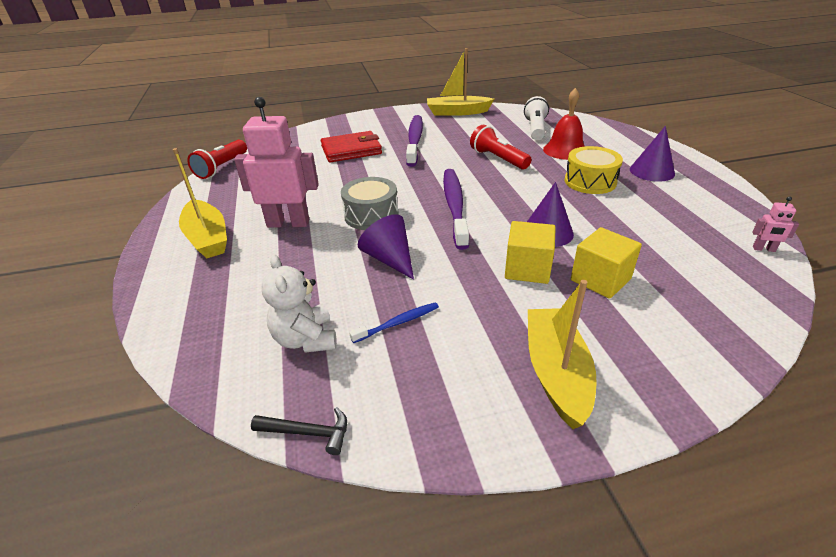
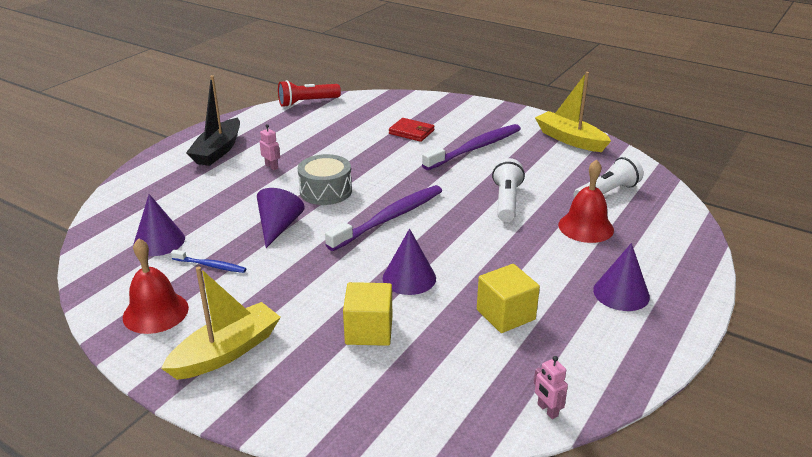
camera: 45 degrees right, 5 degrees down
yellow boat [173,148,227,258] -> black boat [186,75,240,166]
pink robot [234,97,319,228] -> pink robot [260,124,280,170], size x0.42
black hammer [251,407,347,455] -> none
white teddy bear [262,254,337,353] -> purple cone [133,194,185,256]
red wallet [321,131,382,162] -> red wallet [389,118,435,142], size x0.66
red flashlight [470,125,531,169] -> white flashlight [492,158,525,222]
yellow cube [505,221,556,284] -> yellow cube moved to [477,264,540,333]
yellow drum [565,146,623,194] -> none
none -> red bell [123,238,189,334]

